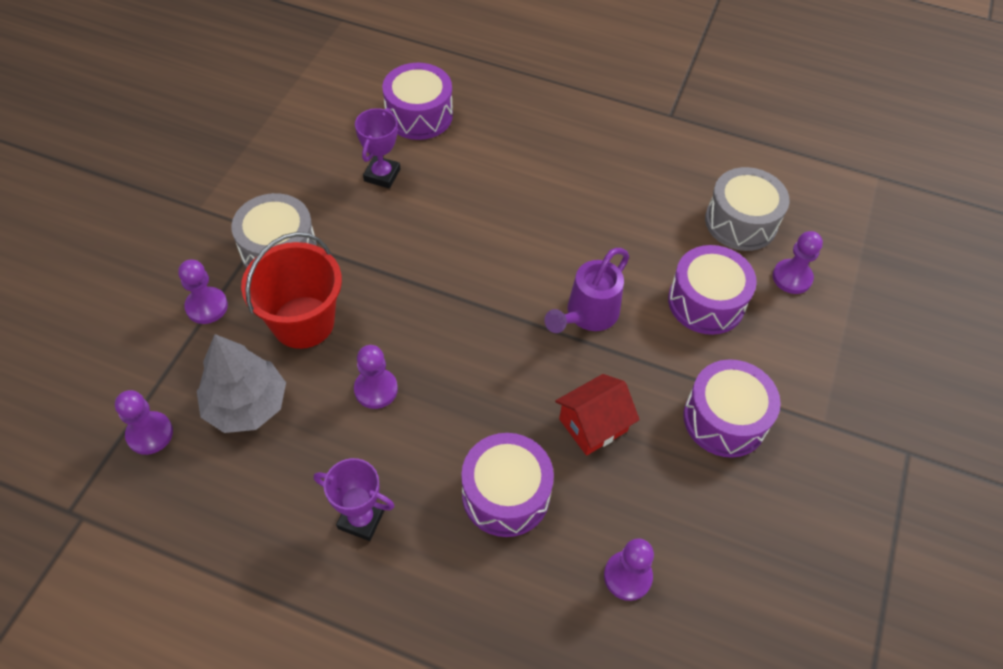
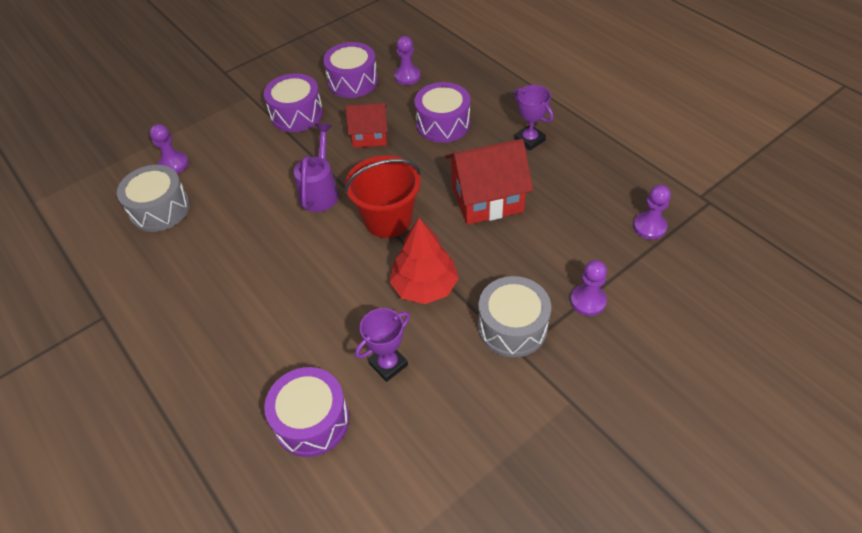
camera: 145 degrees left, 5 degrees down
grey tree [197,334,286,433] -> none
red bucket [241,232,342,349] -> red bucket moved to [345,155,421,238]
purple pawn [354,345,398,409] -> red house [445,139,533,225]
purple watering can [544,248,629,333] -> purple watering can turned 60 degrees counterclockwise [294,123,339,212]
purple drum [668,245,757,335] -> purple drum moved to [323,42,378,98]
none -> red tree [389,218,459,304]

